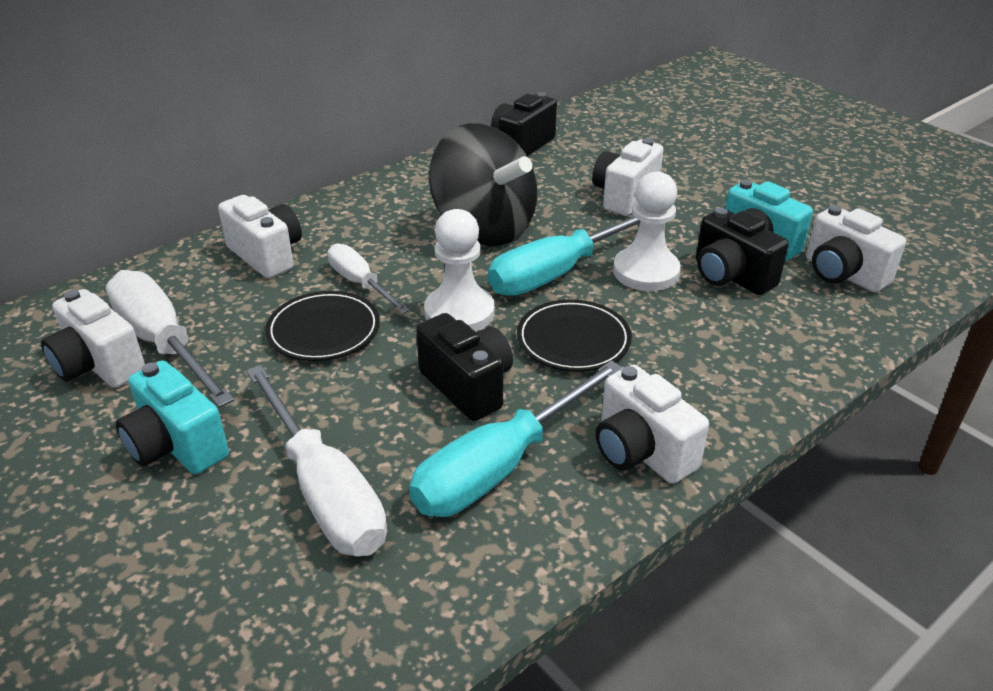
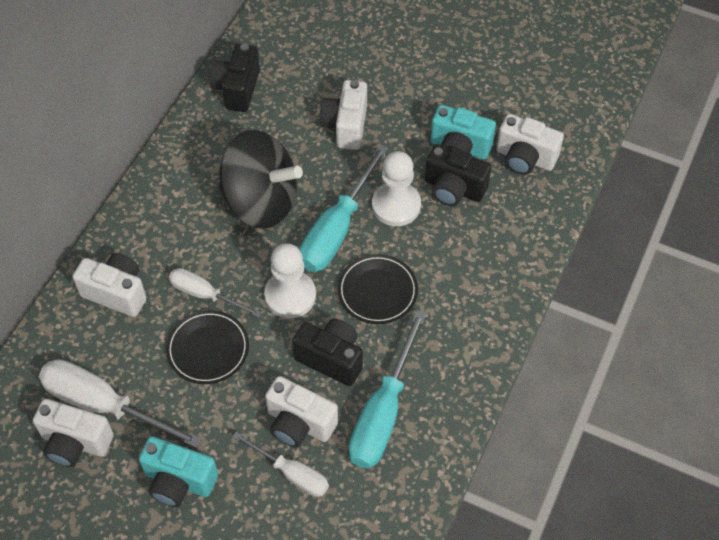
camera: 25 degrees left, 20 degrees up
white screwdriver [246,365,387,556] -> white screwdriver [232,432,329,497], size x0.60
white camera [596,365,709,484] -> white camera moved to [265,376,338,448]

